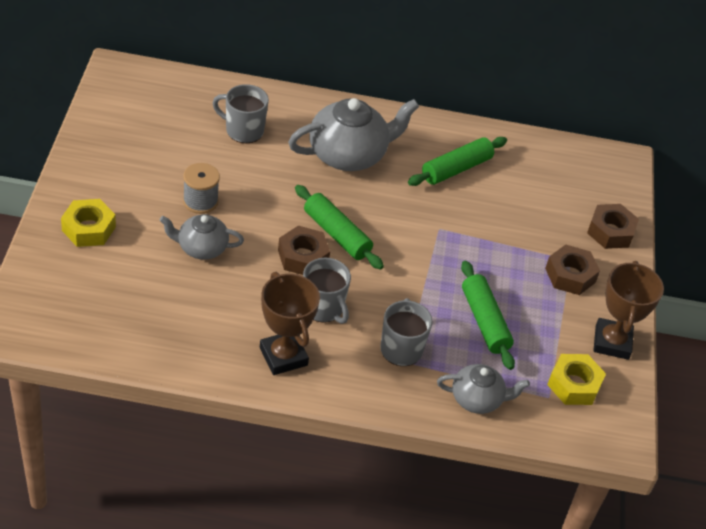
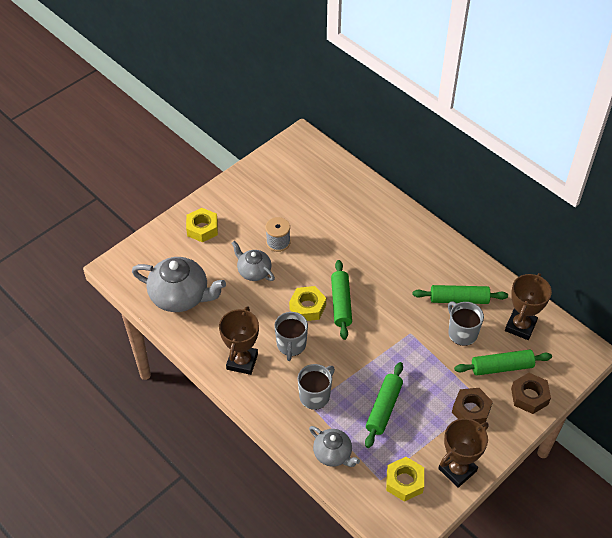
camera: 45 degrees right, 5 degrees up
grey mug [212,84,269,143] -> grey mug moved to [448,302,484,346]
brown nut [278,226,330,275] -> yellow nut [289,286,326,321]
grey teapot [288,98,419,171] -> grey teapot moved to [132,257,226,312]
none -> green rolling pin [454,350,552,376]
none -> brown trophy [505,273,552,340]

